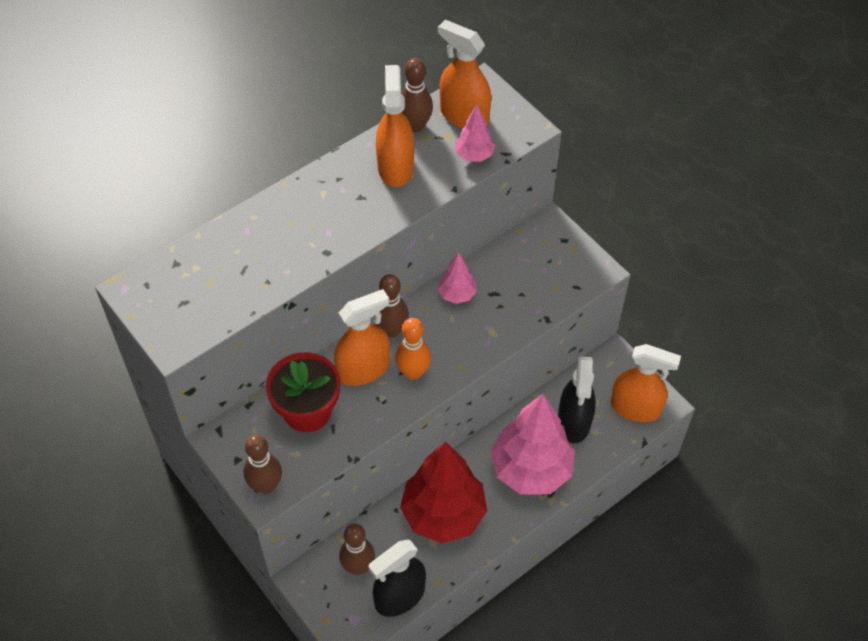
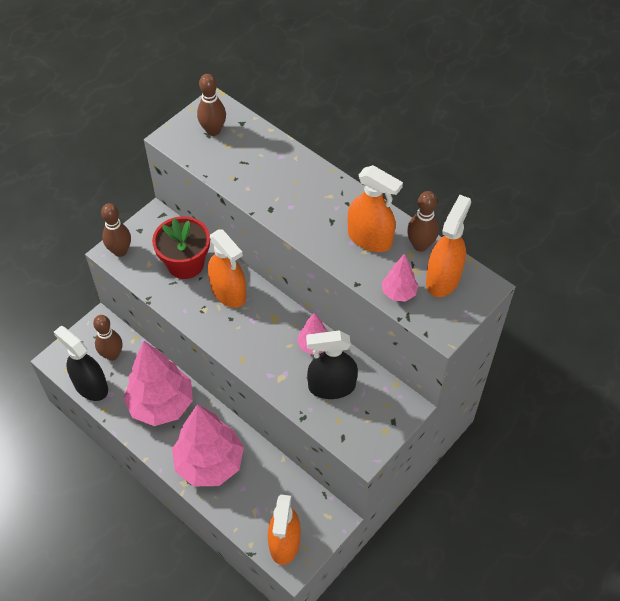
camera: 80 degrees right, 0 degrees up
brown bowling pin [374,274,409,337] -> brown bowling pin moved to [197,74,226,136]
orange spray bottle [376,65,414,187] -> orange spray bottle turned 45 degrees clockwise [348,165,403,252]
orange bowling pin [395,318,431,380] -> none
red tree [400,441,487,544] -> pink tree [123,341,193,426]
black spray bottle [558,356,596,443] -> black spray bottle moved to [306,331,358,399]

